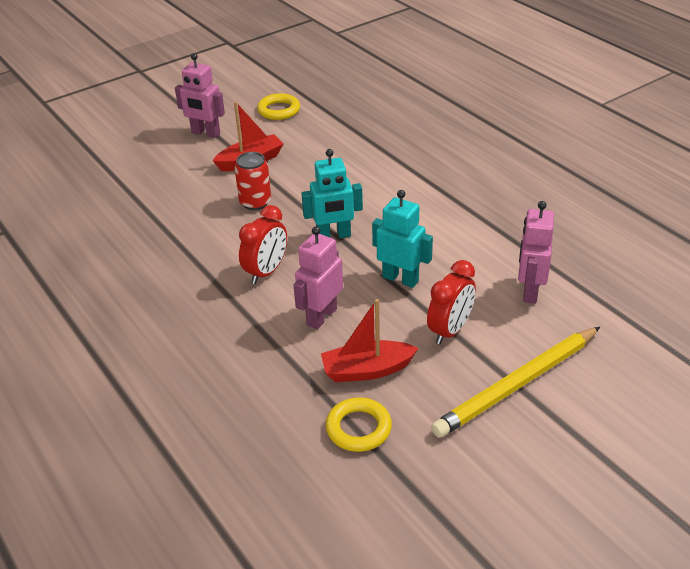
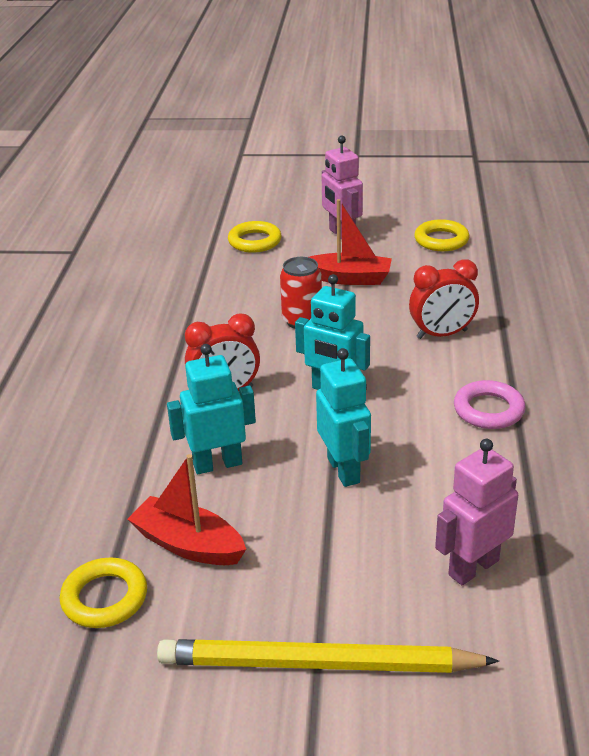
camera: 40 degrees right, 5 degrees down
pink robot [294,226,343,329] -> turquoise robot [167,344,256,474]
red clock [427,260,476,344] -> red clock moved to [409,259,479,339]
none -> yellow ring [228,221,282,253]
none -> pink ring [454,380,526,429]

